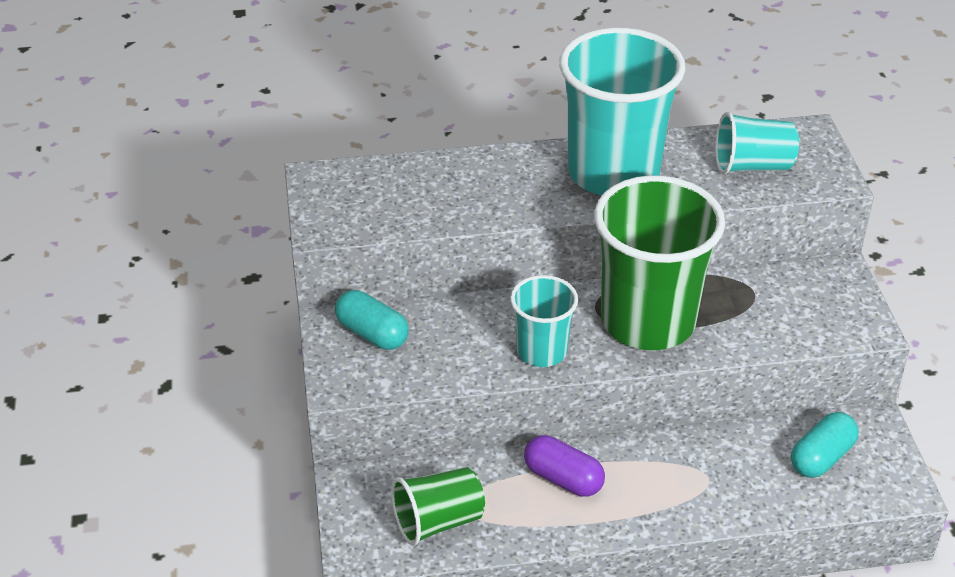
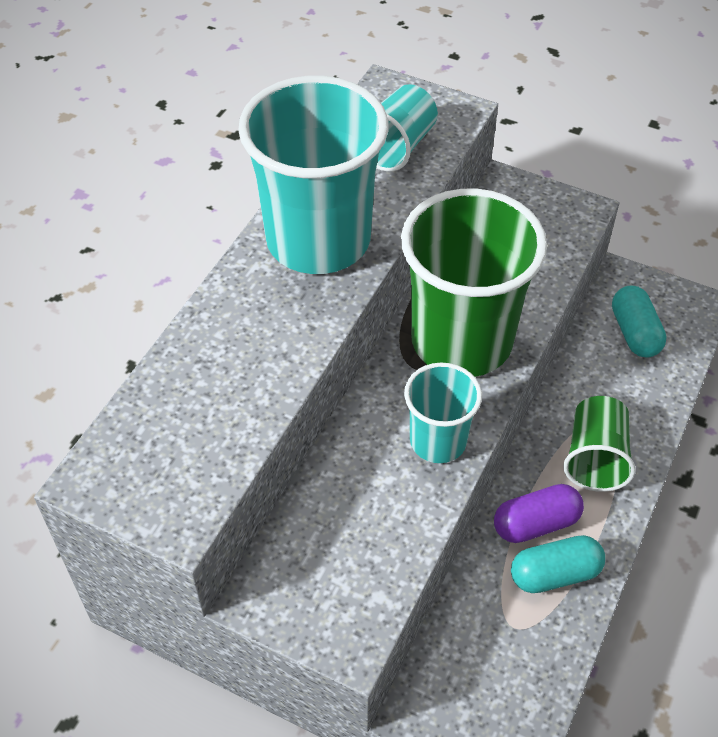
camera: 55 degrees left, 10 degrees up
turquoise capsule [335,290,409,350] -> turquoise capsule moved to [511,535,605,593]
green cup [391,467,485,546] -> green cup moved to [563,396,636,492]

